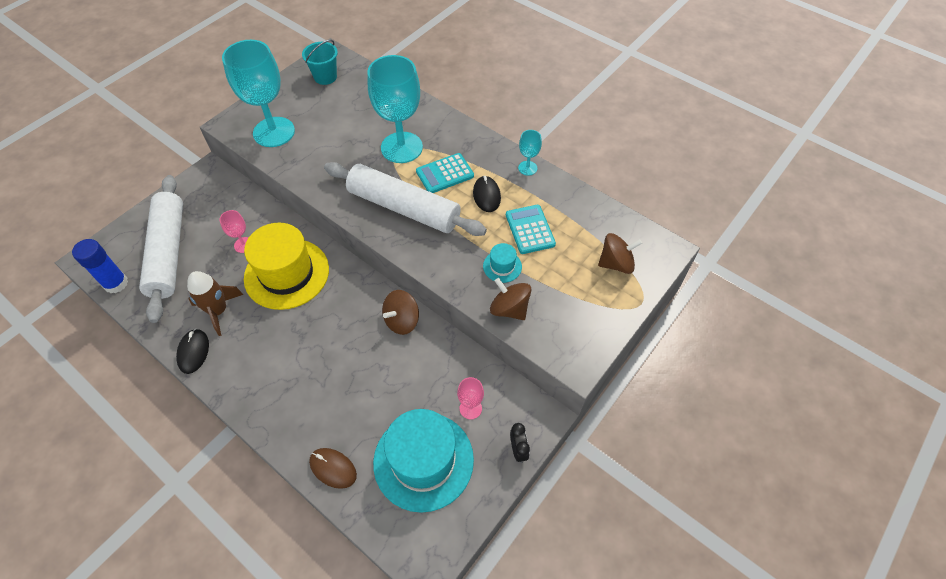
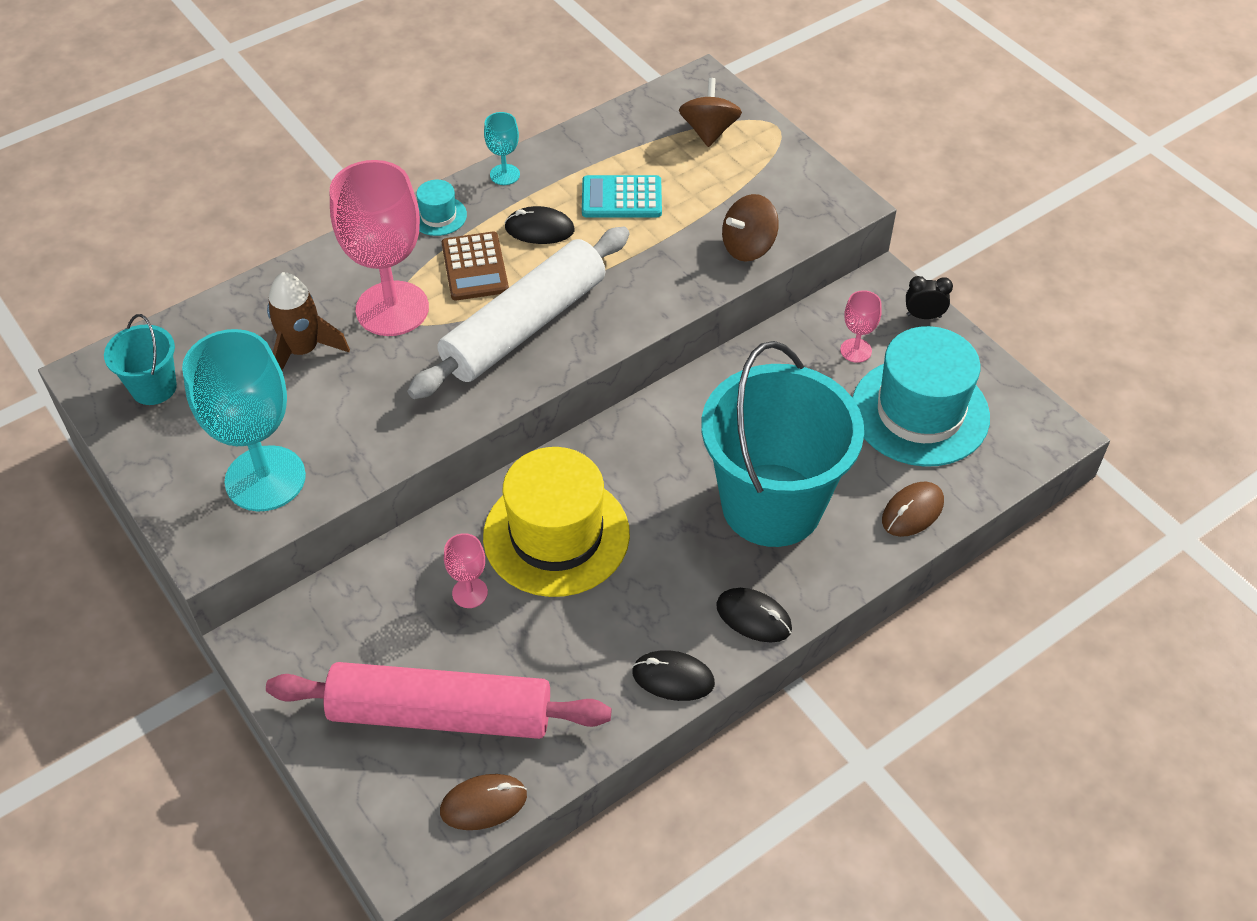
camera: 75 degrees left, 5 degrees down
blue glue stick [72,239,128,293] -> brown mouse [440,774,527,830]
white rolling pin [139,175,183,323] -> pink rolling pin [266,662,612,739]
brown rocket [187,271,244,336] -> brown rocket moved to [267,272,350,370]
turquoise goblet [368,55,423,163] -> pink goblet [329,160,429,336]
brown spinning top [382,290,419,335] -> none
turquoise calculator [416,153,474,193] -> brown calculator [442,232,509,300]
turquoise hat [483,243,522,283] -> turquoise hat moved to [416,180,467,236]
none -> turquoise bucket [701,341,864,547]
none -> black mouse [716,588,792,643]

